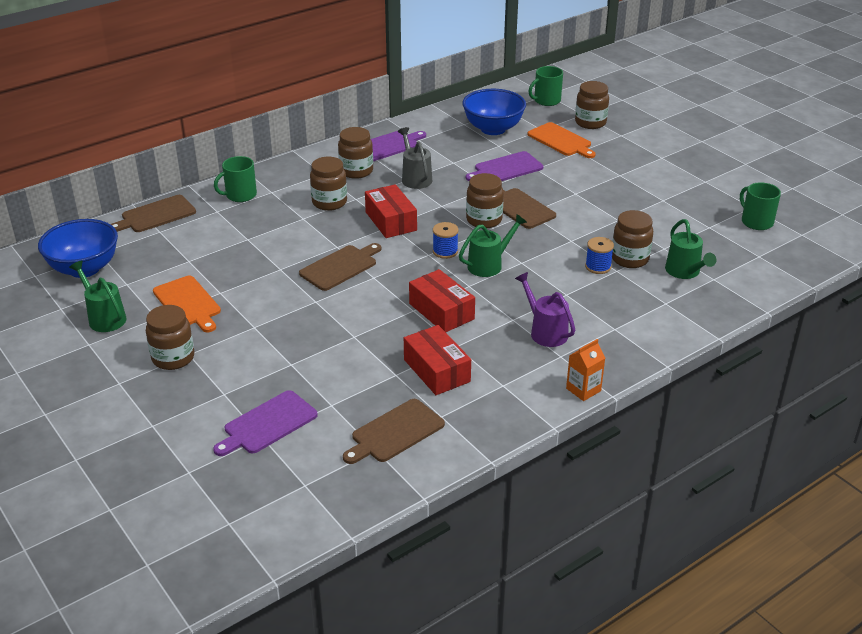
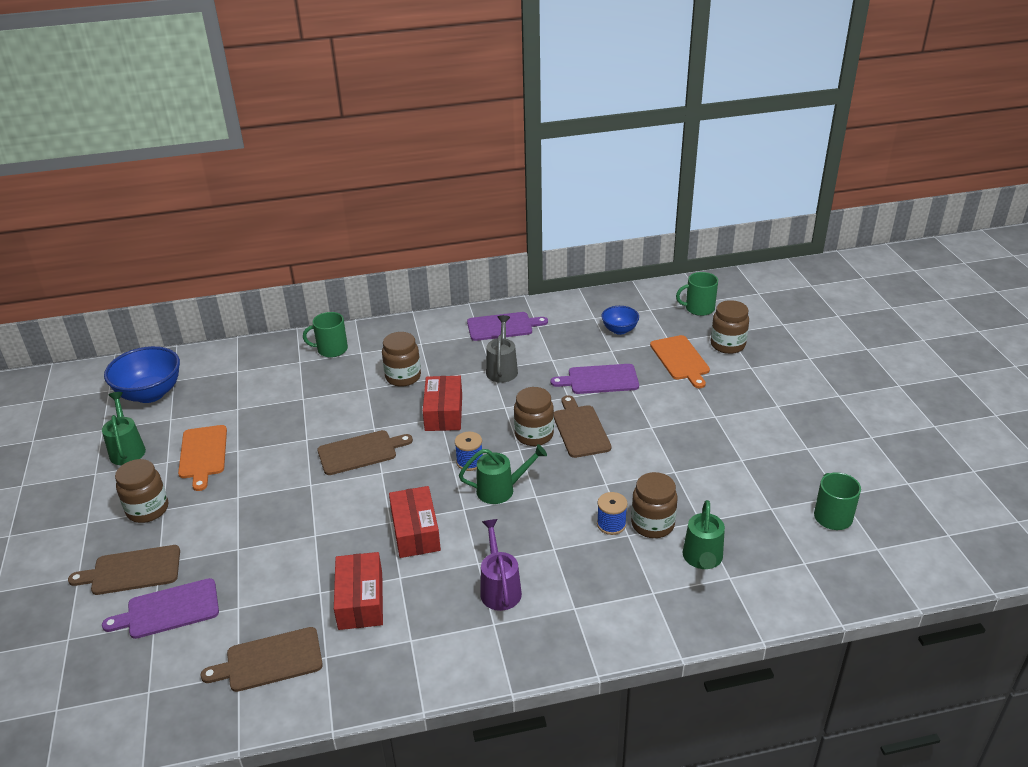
camera: 25 degrees right, 0 degrees up
brown cutting board [111,195,196,232] -> brown cutting board moved to [68,545,180,595]
brown jar [338,127,373,179] -> none
blue bowl [462,89,526,135] -> blue bowl [601,306,639,335], size x0.56
orange carton [566,339,605,401] -> none

